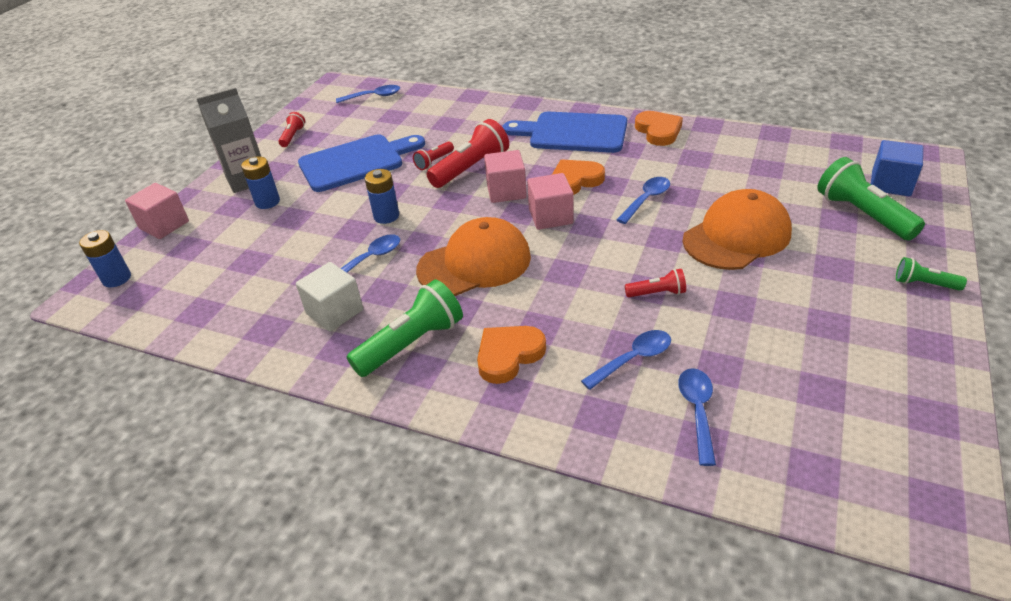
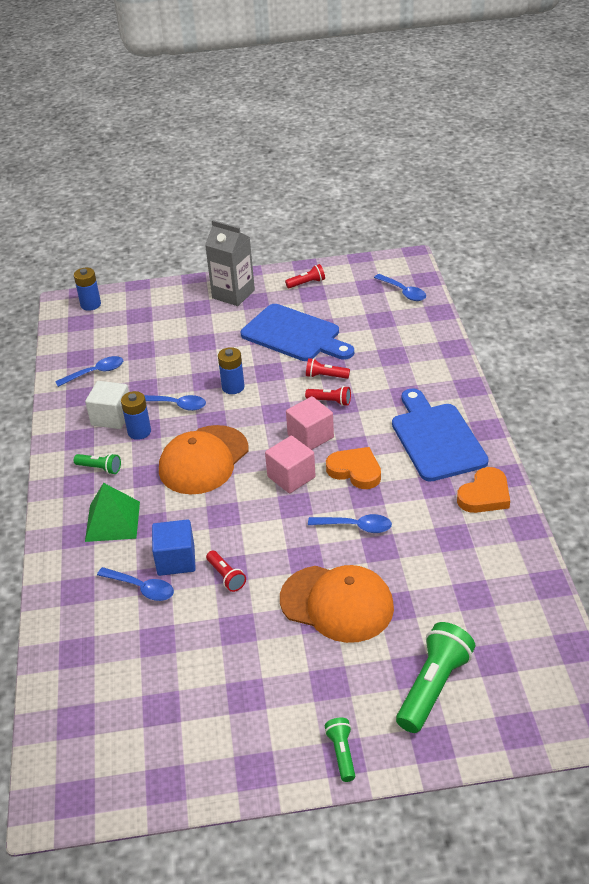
camera: 60 degrees right, 0 degrees up
pink cube [125,183,189,239] -> none
blue battery [241,156,280,209] -> blue battery moved to [121,391,151,440]
green flashlight [347,279,463,377] -> green flashlight [74,453,121,474], size x0.52
orange cap [416,217,531,296] -> orange cap turned 90 degrees clockwise [159,425,248,494]
red flashlight [427,119,509,188] -> red flashlight [305,386,351,406], size x0.52
orange heart [477,326,546,384] -> green pyramid [85,483,140,542]
blue spoon [678,368,716,466] -> blue spoon moved to [55,356,123,387]
blue cube [871,140,923,196] -> blue cube moved to [152,519,196,576]

